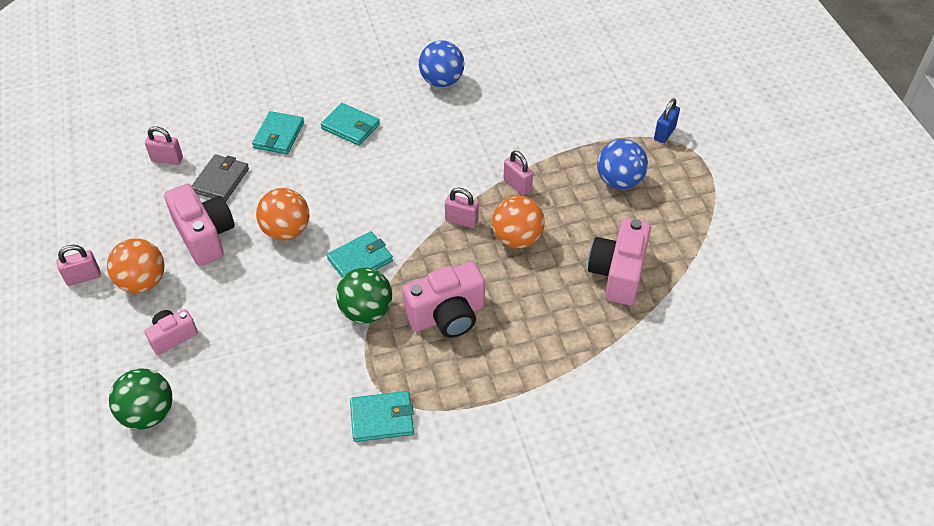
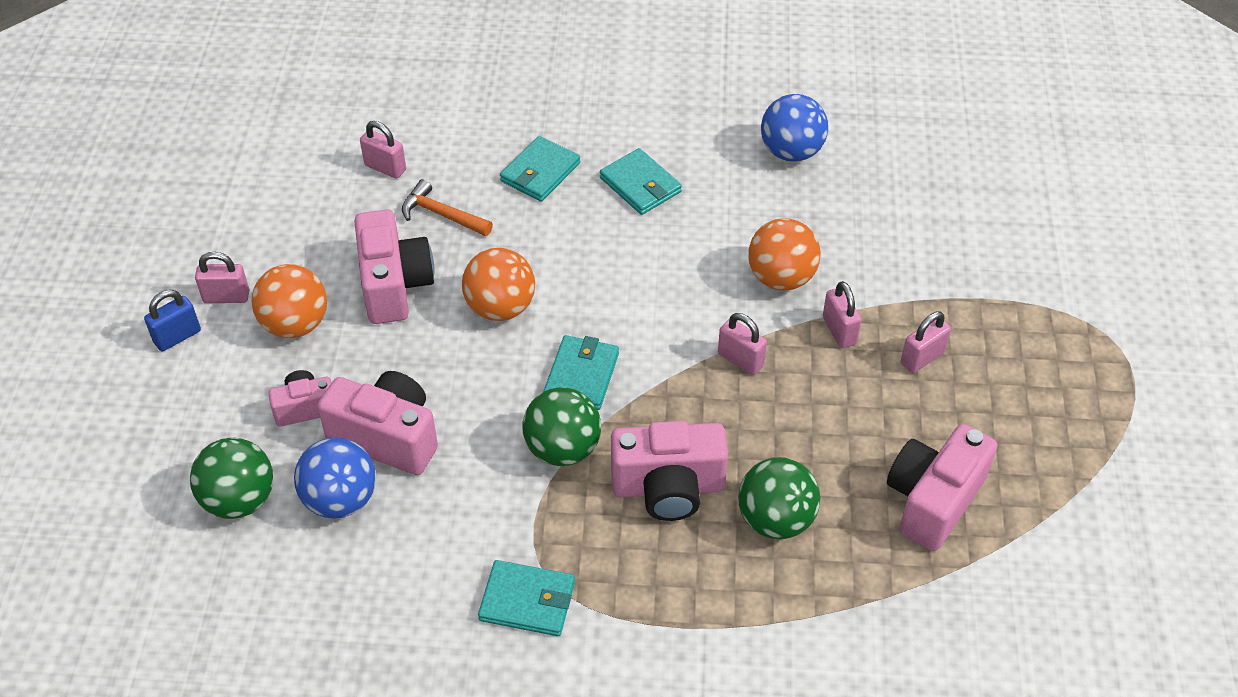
camera: 20 degrees right, 0 degrees up
grey wallet [192,154,249,202] -> orange hammer [402,179,493,236]
turquoise wallet [327,231,393,278] -> turquoise wallet turned 60 degrees counterclockwise [543,335,619,410]
orange ball [492,196,545,249] -> orange ball moved to [748,218,821,291]
blue ball [597,139,648,189] -> blue ball moved to [294,437,376,519]
blue padlock [654,99,680,143] -> blue padlock moved to [144,290,201,351]
none -> pink camera [317,371,438,475]
none -> green ball [738,457,820,539]
none -> pink padlock [901,311,951,373]

